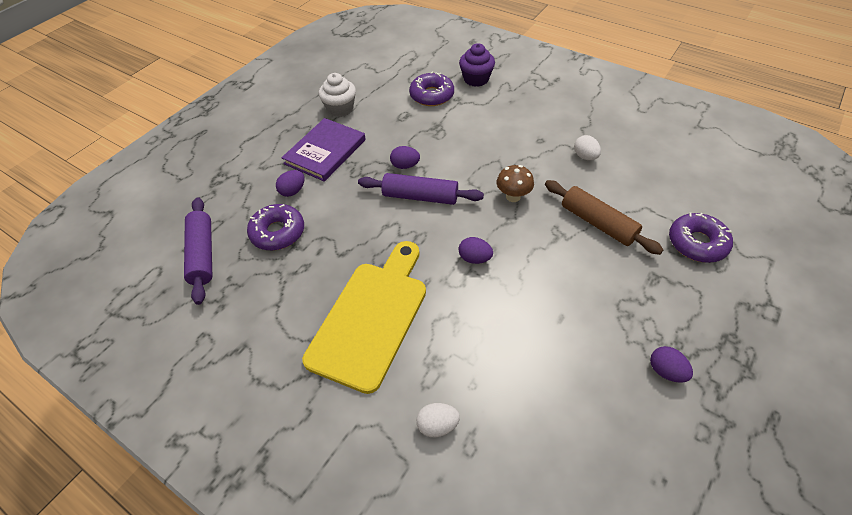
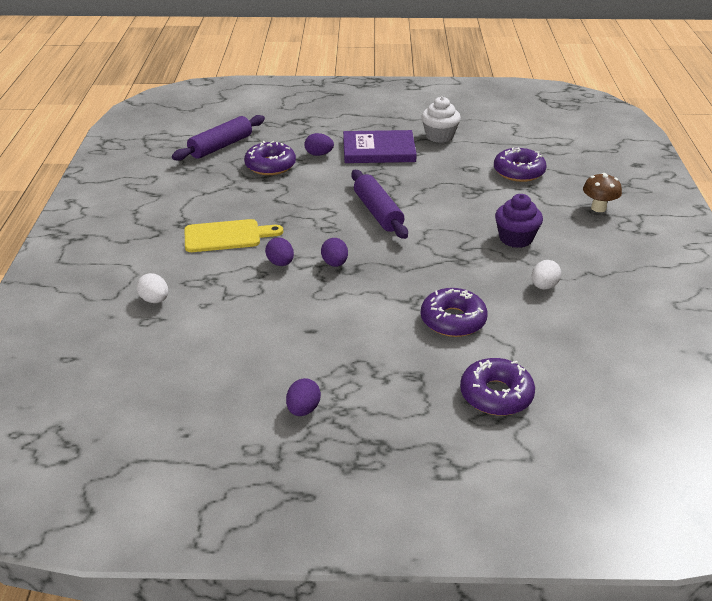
camera: 55 degrees right, 15 degrees down
yellow cutting board [302,241,426,394] -> yellow cutting board [184,219,283,252], size x0.61
purple egg [390,146,420,169] -> purple egg moved to [265,237,294,266]
purple cupcake [459,43,495,87] -> purple cupcake moved to [495,194,543,248]
brown mushroom [497,165,534,202] -> brown mushroom moved to [583,173,622,212]
brown rolling pin [545,180,663,255] -> purple donut [421,288,488,337]

